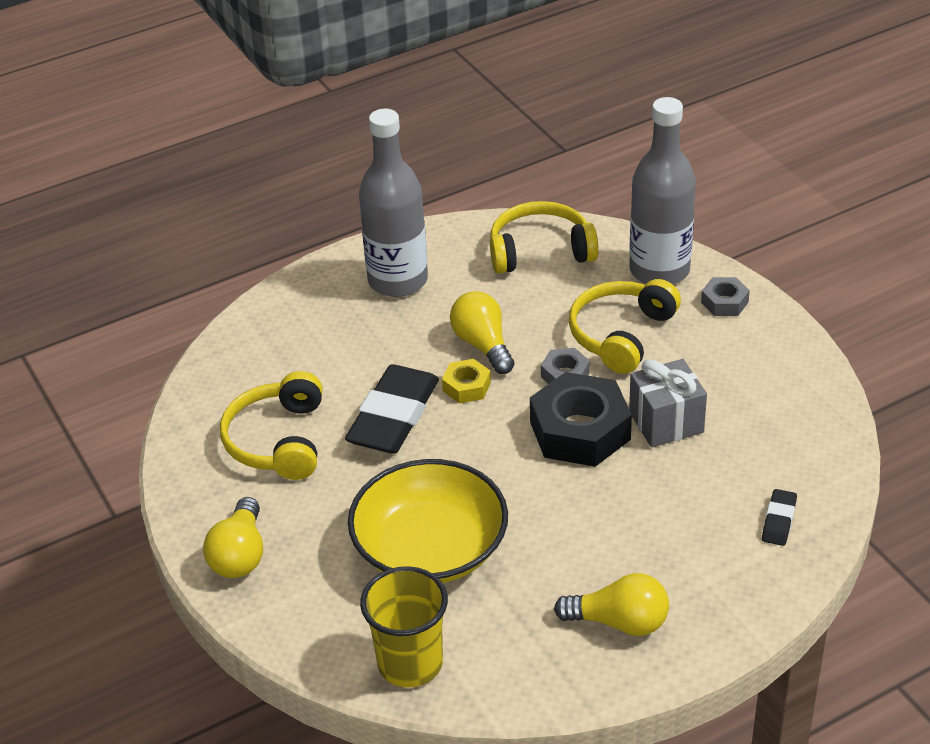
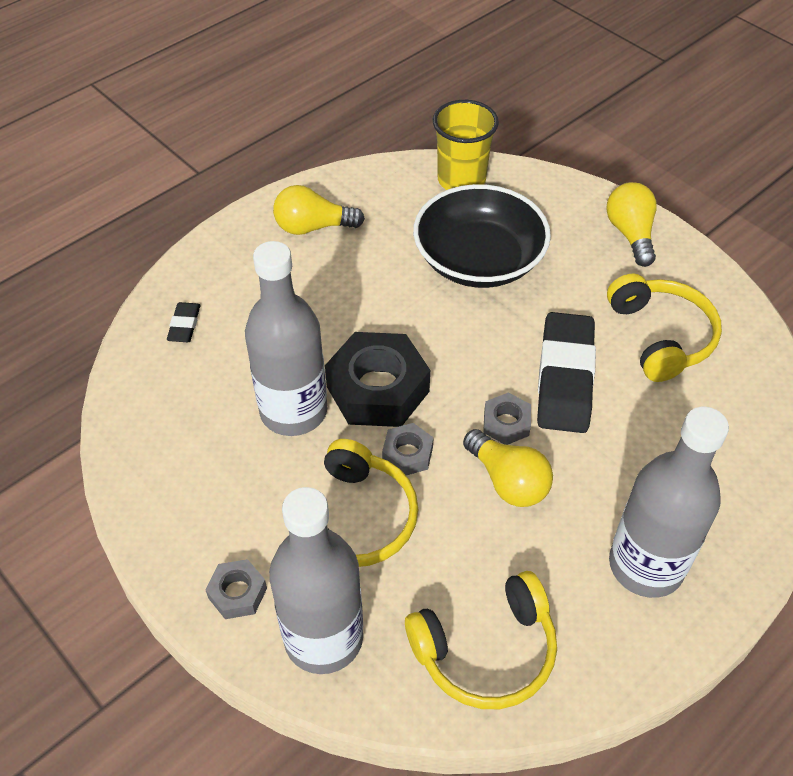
camera: 165 degrees right, 10 degrees up
yellow bowl [348,459,508,583] -> black bowl [413,184,551,288]
yellow nut [442,359,491,403] -> grey nut [483,392,531,445]
grey gift [629,359,707,448] -> grey bottle [245,241,327,436]

